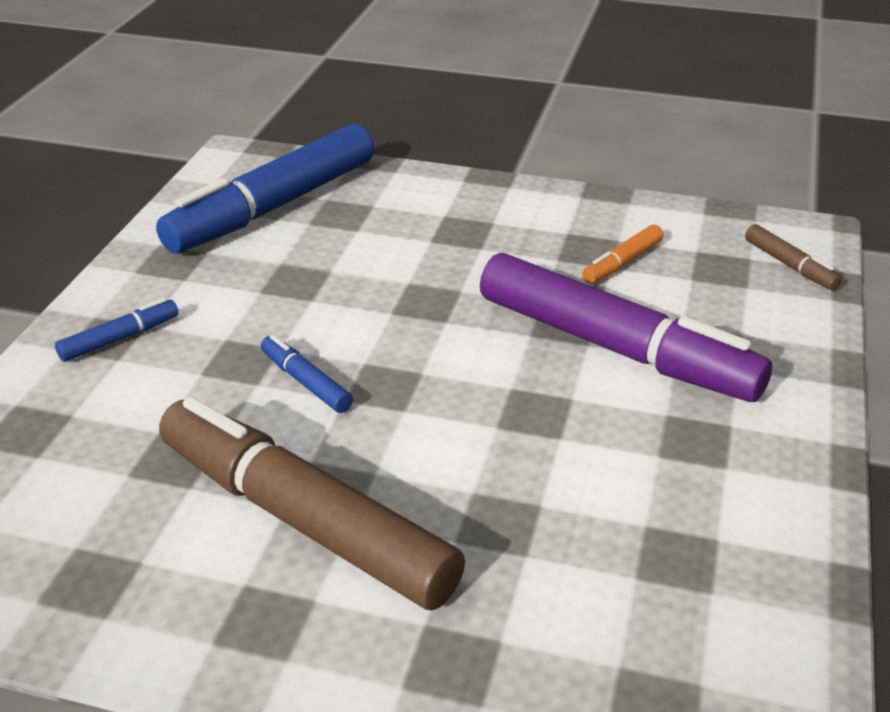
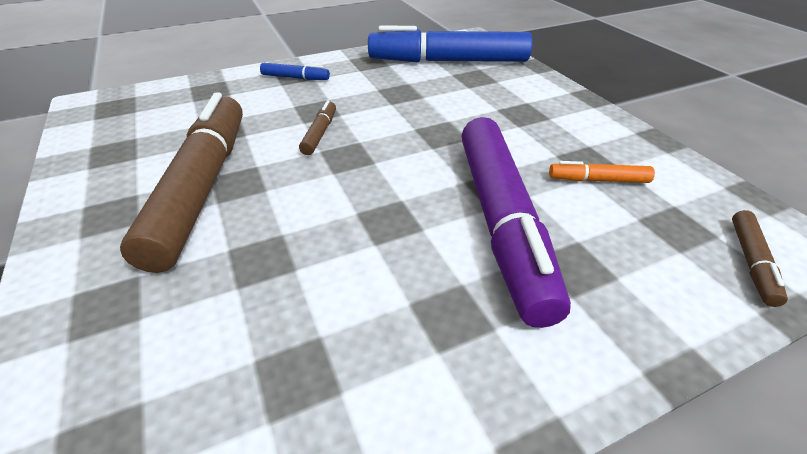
camera: 50 degrees right, 5 degrees up
blue marker [261,335,353,413] -> brown marker [299,100,336,155]

